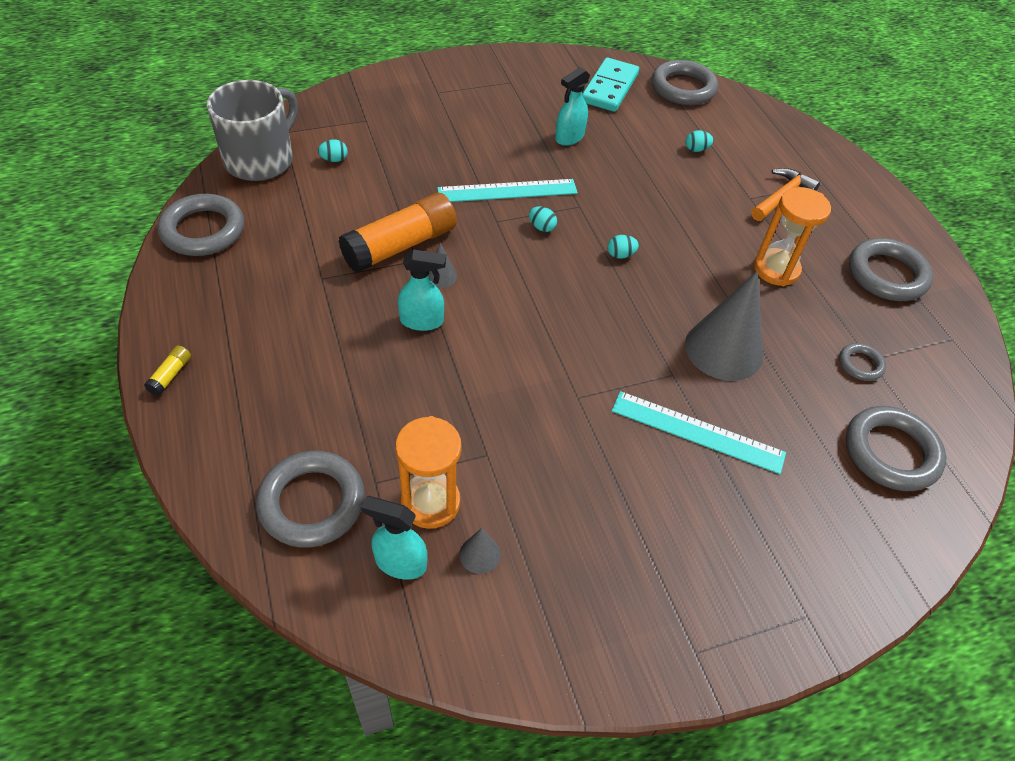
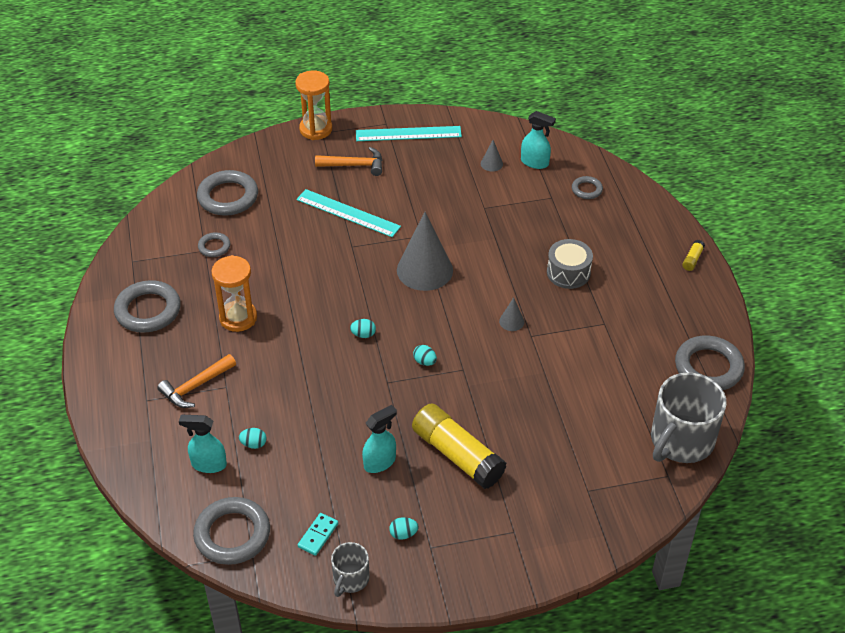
camera: 170 degrees left, 5 degrees down
grey ring [256,451,365,548] -> grey ring [572,176,603,199], size x0.51
turquoise egg [318,139,348,162] -> turquoise egg moved to [389,517,419,540]
orange glue stick [338,193,457,273] -> none
orange hourglass [395,416,461,529] -> orange hourglass moved to [295,70,332,140]
turquoise spray bottle [398,250,446,331] -> turquoise spray bottle moved to [179,415,227,473]
turquoise ruler [437,179,578,202] -> turquoise ruler moved to [356,126,462,141]
turquoise domino [582,58,639,112] -> turquoise domino [298,513,338,556], size x0.52
grey cone [685,271,763,381] -> grey cone moved to [397,212,453,291]
none -> orange hammer [315,147,382,176]
none -> grey mug [331,542,370,597]
none -> yellow glue stick [412,404,506,489]
none -> grey drum [547,239,593,289]

